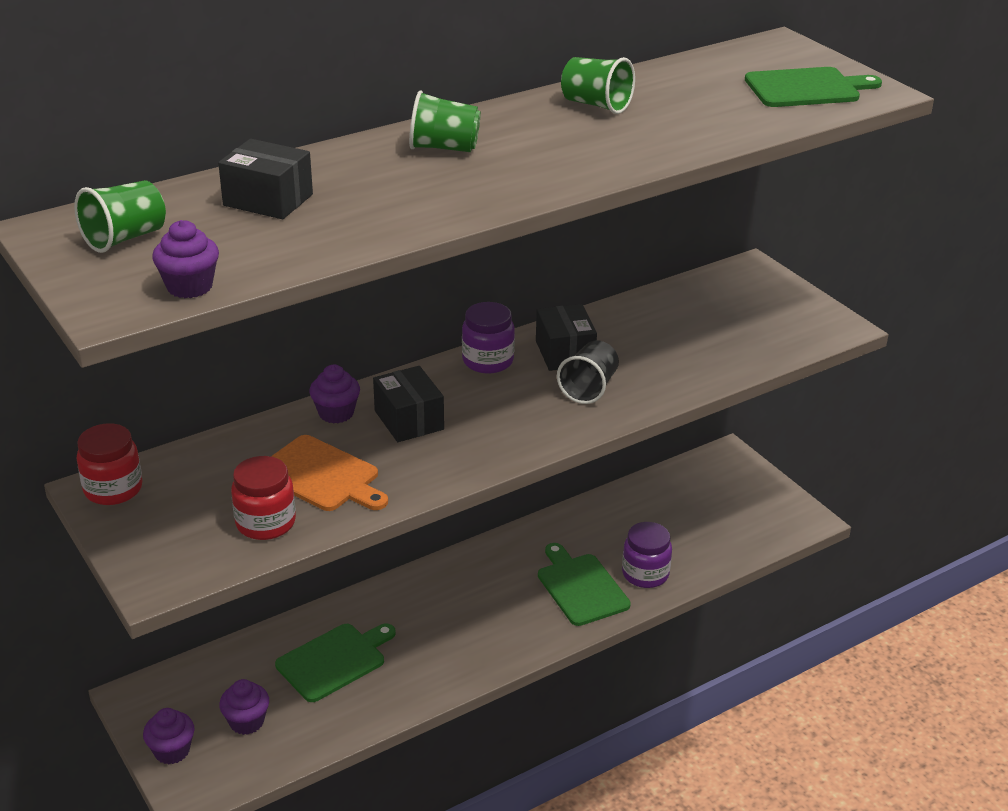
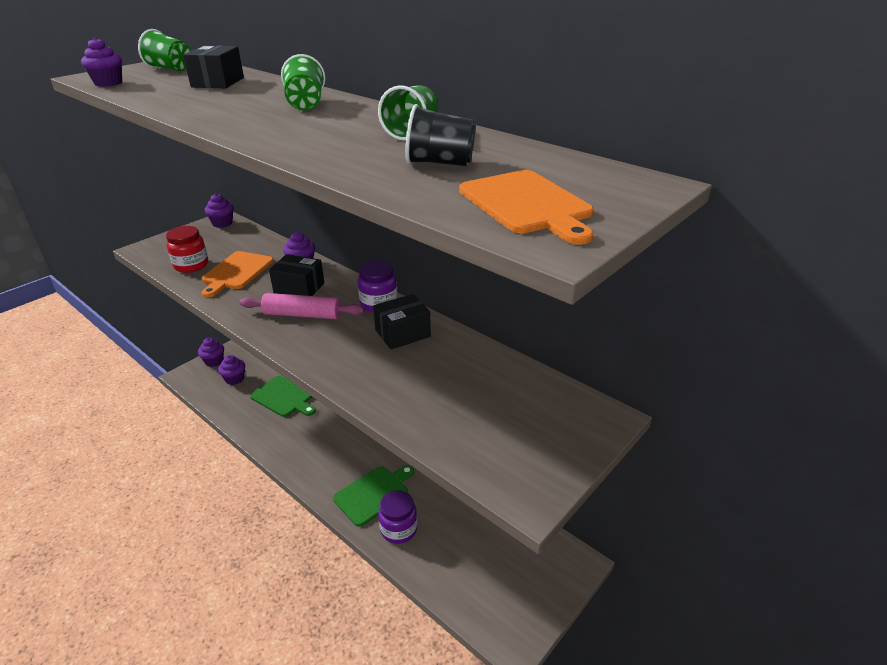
camera: 75 degrees right, 0 degrees up
red jar [77,423,143,505] -> purple cupcake [205,193,234,228]
black box [373,366,444,442] -> black box turned 60 degrees clockwise [269,254,324,296]
black cup [557,340,619,404] -> black cup moved to [405,104,476,166]
green cutting board [745,67,882,107] -> orange cutting board [459,170,593,245]
none -> pink rolling pin [239,293,364,319]

